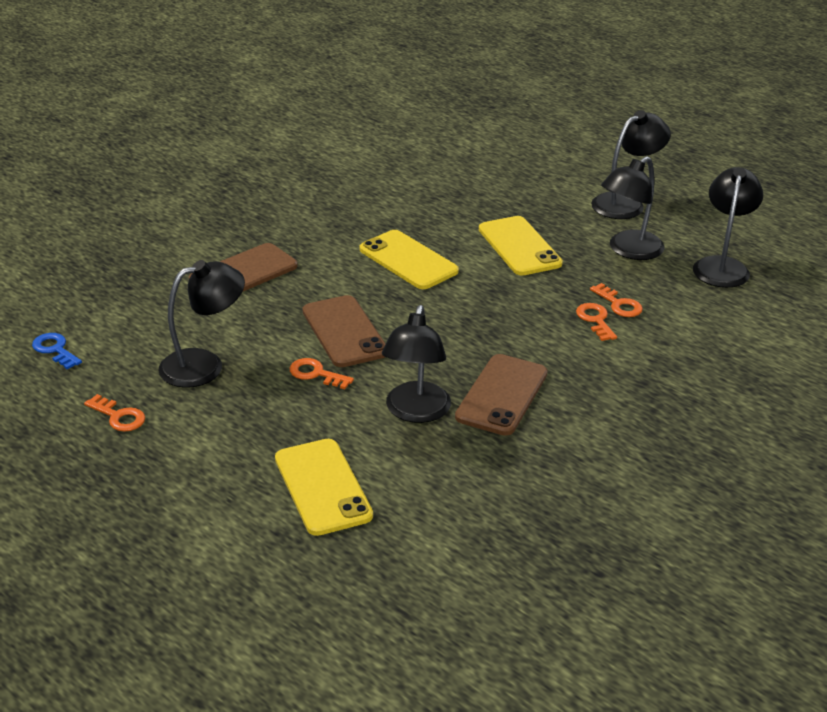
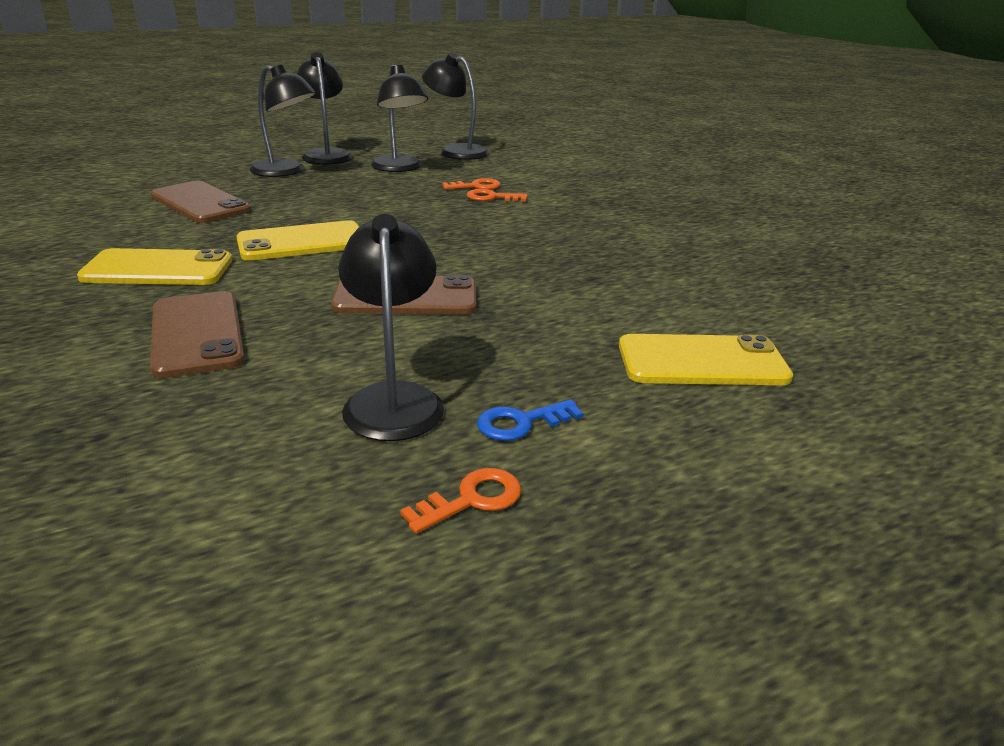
camera: 70 degrees left, 5 degrees down
blue key [32,333,82,369] -> blue key moved to [477,399,584,441]
orange key [289,358,354,389] -> none
black lamp [382,305,451,423] -> black lamp moved to [250,65,316,177]
brown phone [455,354,548,436] -> brown phone moved to [151,181,251,223]
yellow phone [479,216,563,275] -> yellow phone moved to [77,248,233,285]

